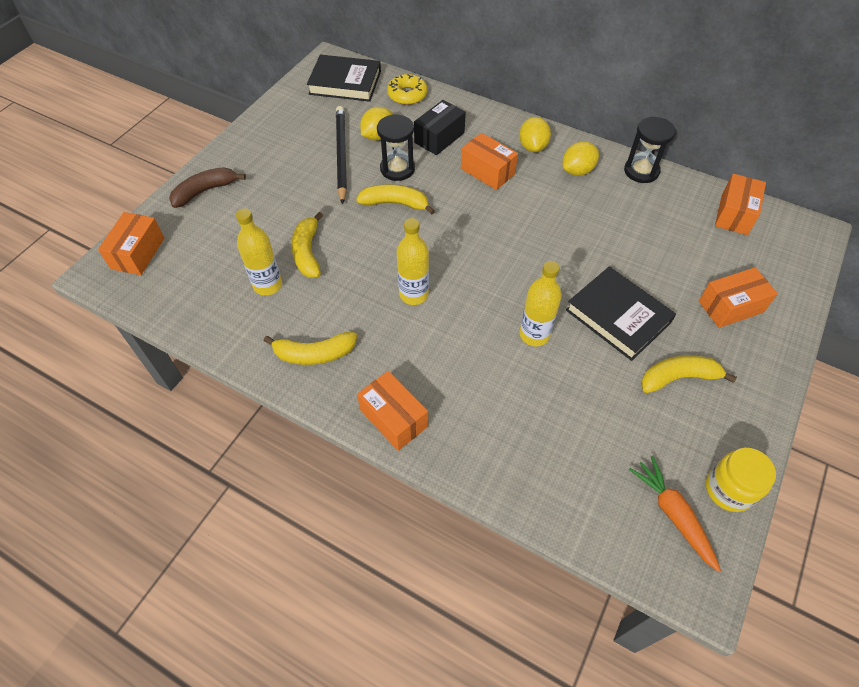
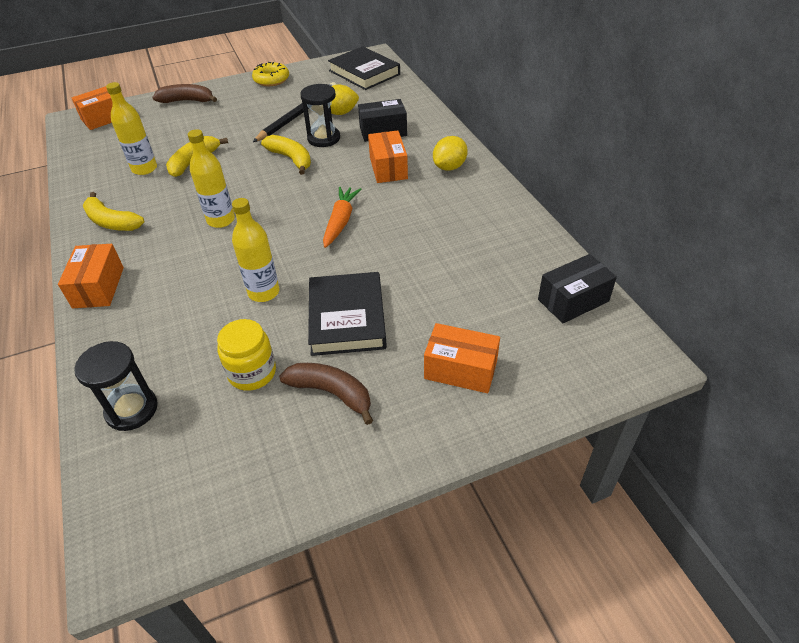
camera: 40 degrees right, 10 degrees down
yellow donut [387,74,428,105] -> yellow donut moved to [252,62,289,86]
yellow lemon [563,141,599,176] -> none
black hourglass [624,117,676,183] -> black hourglass moved to [74,341,158,431]
orange carrot [629,456,721,572] -> orange carrot moved to [323,187,362,248]
yellow banana [641,355,737,393] -> brown banana [279,363,373,425]
yellow jar [706,448,776,512] -> yellow jar moved to [217,319,276,391]
orange box [715,173,766,235] -> black box [538,254,617,323]

